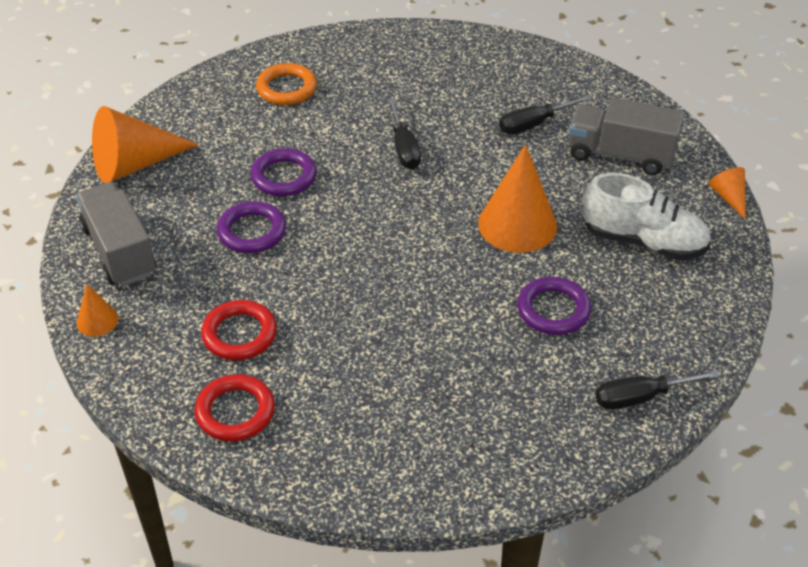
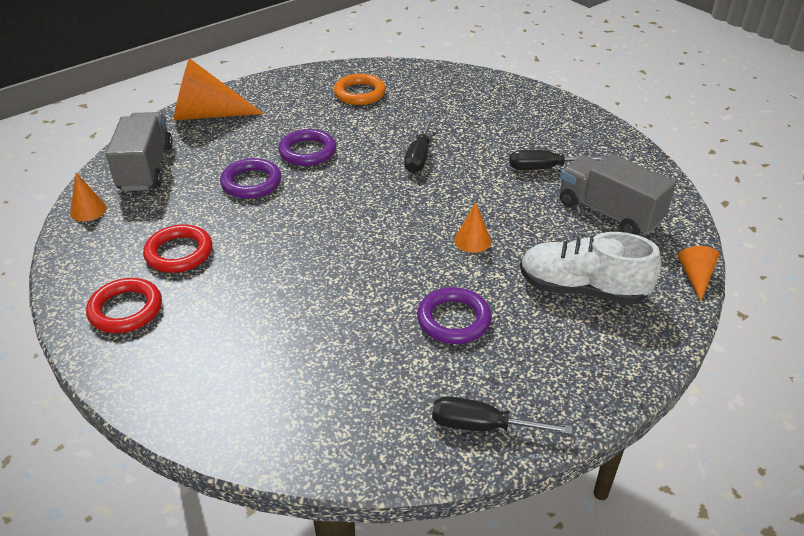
camera: 25 degrees right, 5 degrees down
orange cone [478,145,557,253] -> orange cone [454,202,491,253], size x0.48
white shoe [583,173,711,260] -> white shoe turned 150 degrees clockwise [520,232,662,305]

